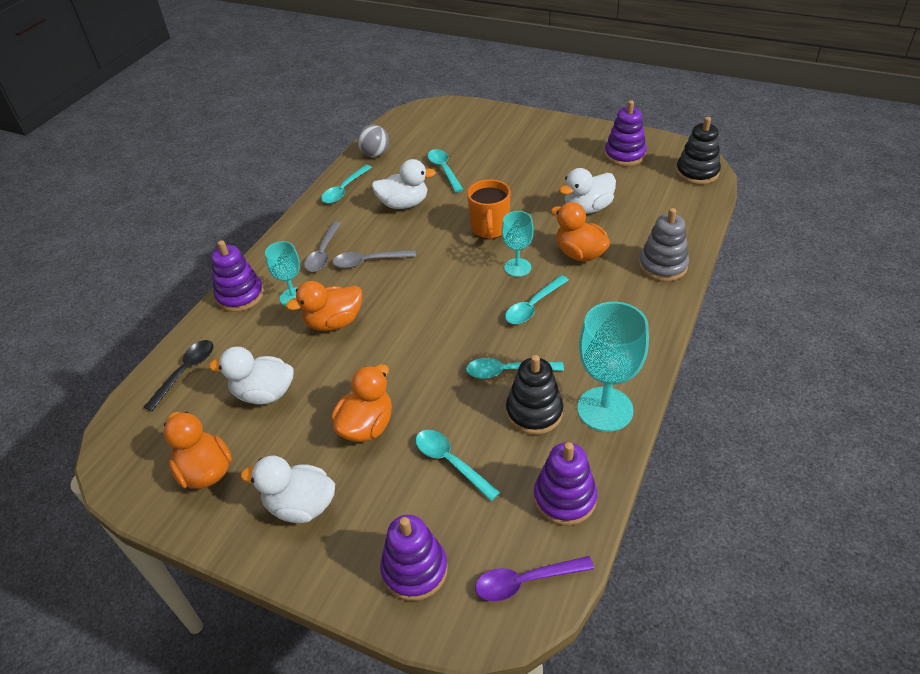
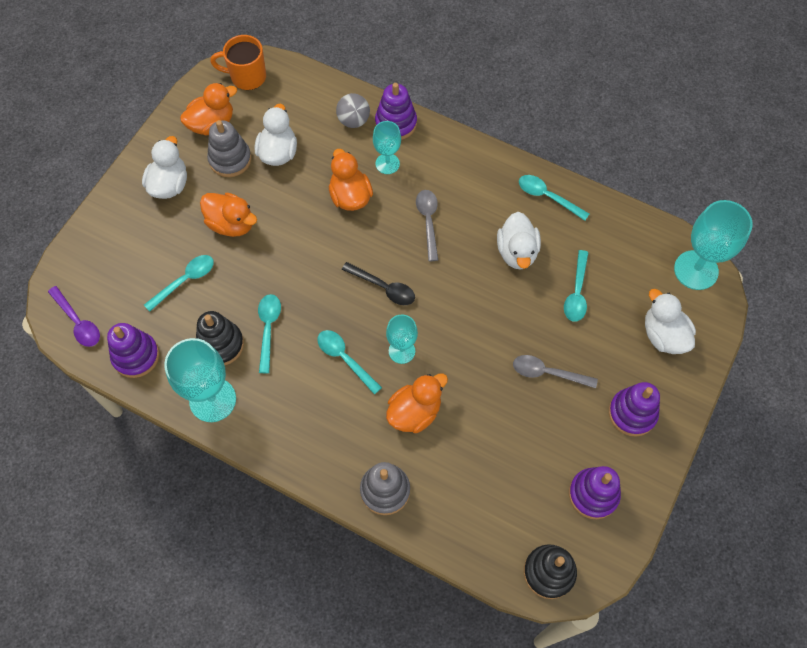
camera: 90 degrees right, 20 degrees up
black spoon [144,340,213,411] -> black spoon moved to [342,262,415,305]
grey spoon [304,222,341,272] -> grey spoon moved to [513,355,598,388]
grey ball [357,125,389,157] -> grey ball moved to [336,93,370,128]
purple stacking toy [380,515,448,601] -> purple stacking toy moved to [609,382,660,437]
turquoise spoon [428,149,464,192] -> turquoise spoon turned 120 degrees clockwise [564,250,589,322]
orange mug [467,179,511,240] -> orange mug moved to [210,35,266,90]
purple spoon [475,556,594,602] -> purple spoon turned 150 degrees clockwise [48,286,100,347]
white duck [559,168,616,214] -> white duck moved to [645,289,696,354]
none -> grey stacking toy [207,120,251,177]
none -> turquoise goblet [674,200,753,290]

